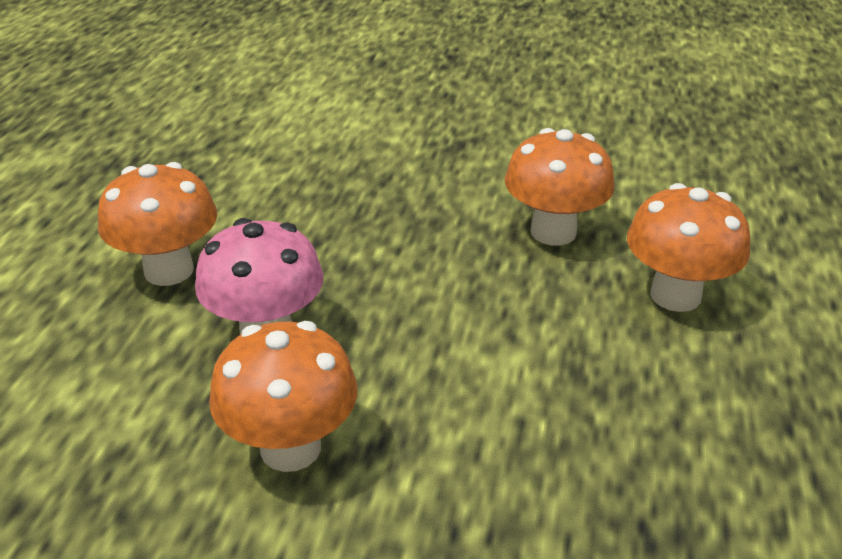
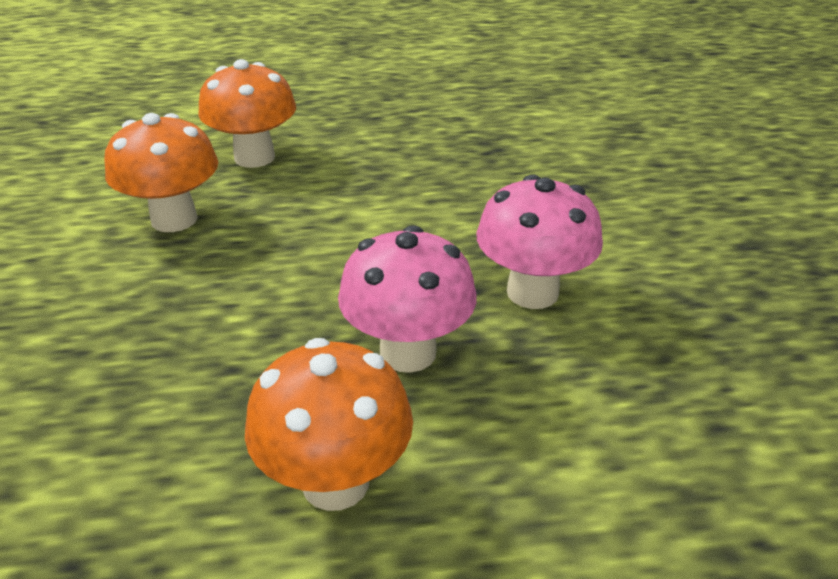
camera: 110 degrees left, 0 degrees up
orange mushroom [209,321,357,472] -> pink mushroom [477,174,603,309]

